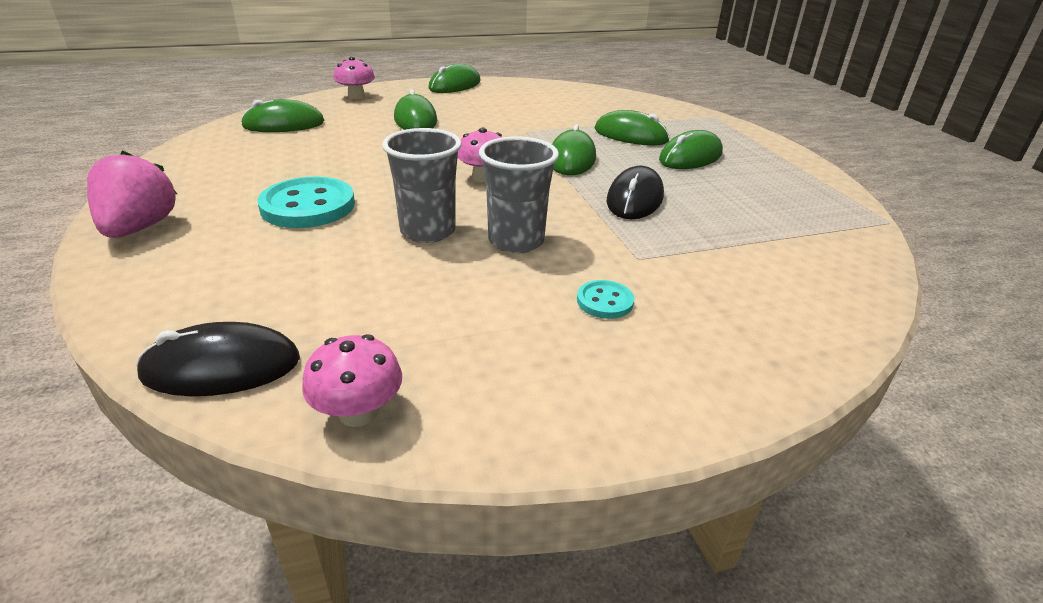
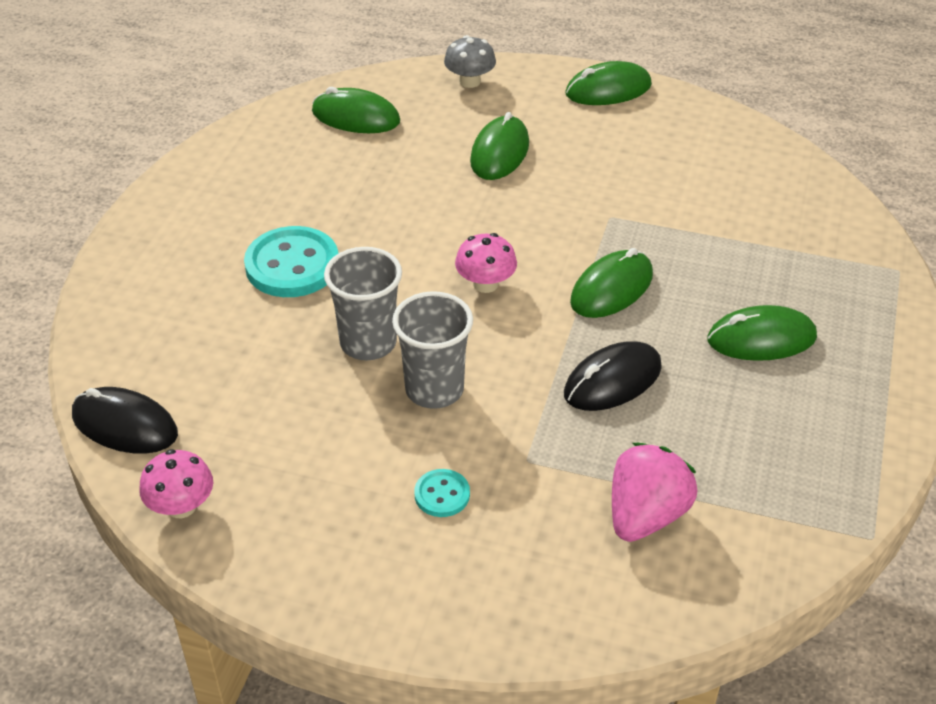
camera: 35 degrees right, 10 degrees up
pink strawberry [87,150,177,238] -> pink strawberry moved to [612,443,698,542]
pink mushroom [334,57,375,99] -> grey mushroom [444,35,496,88]
green mouse [594,110,670,145] -> none

